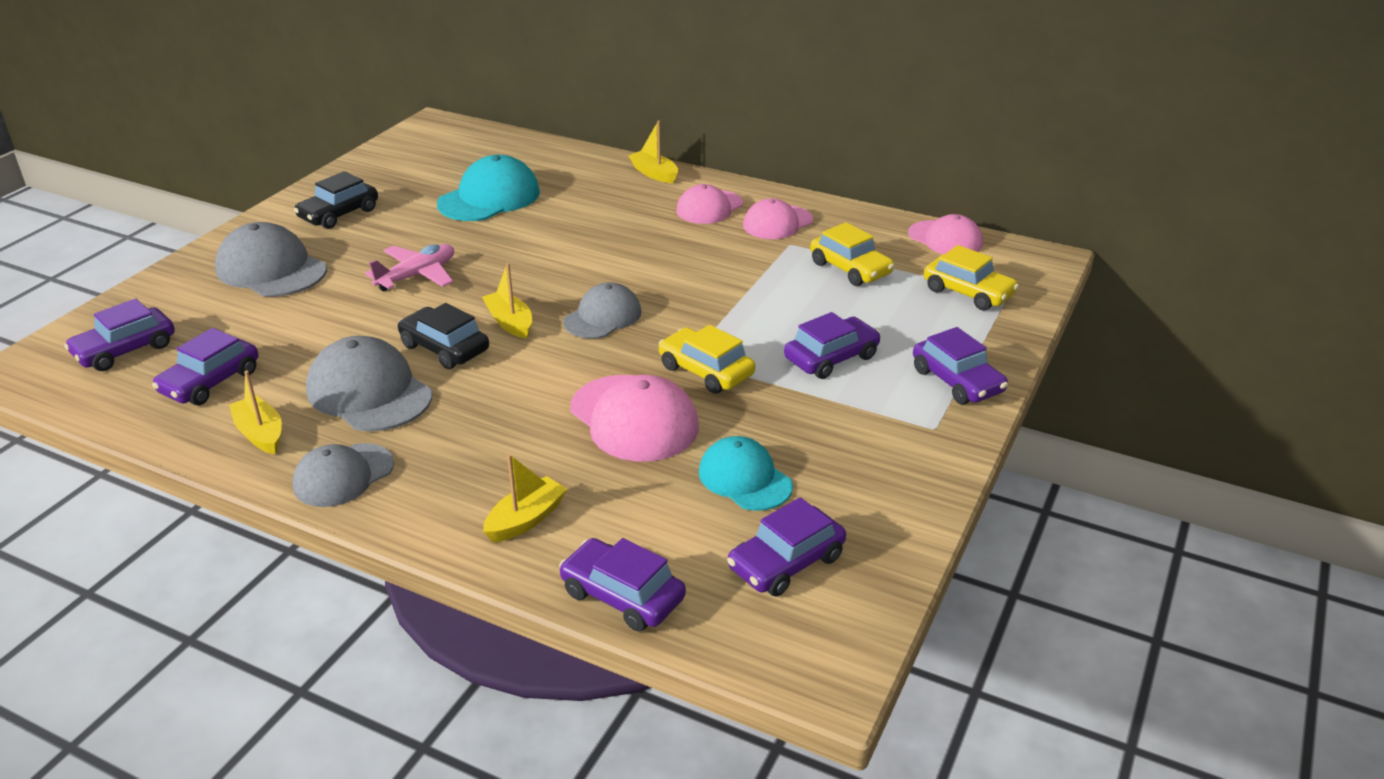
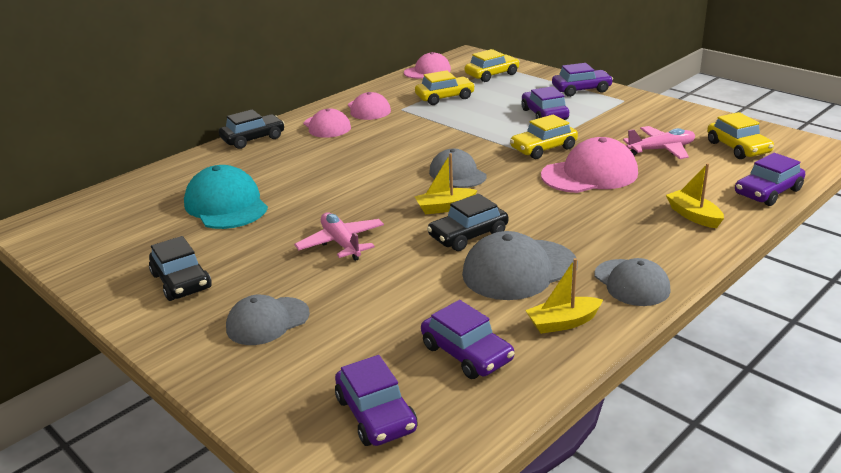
camera: 70 degrees left, 5 degrees down
grey cap [215,222,327,297] -> grey cap [226,295,310,345], size x0.67
yellow boat [628,121,678,183] -> black car [219,109,285,149]
turquoise cap [699,436,793,511] -> pink plane [623,126,695,159]
purple car [727,497,846,596] -> yellow car [707,112,774,159]

